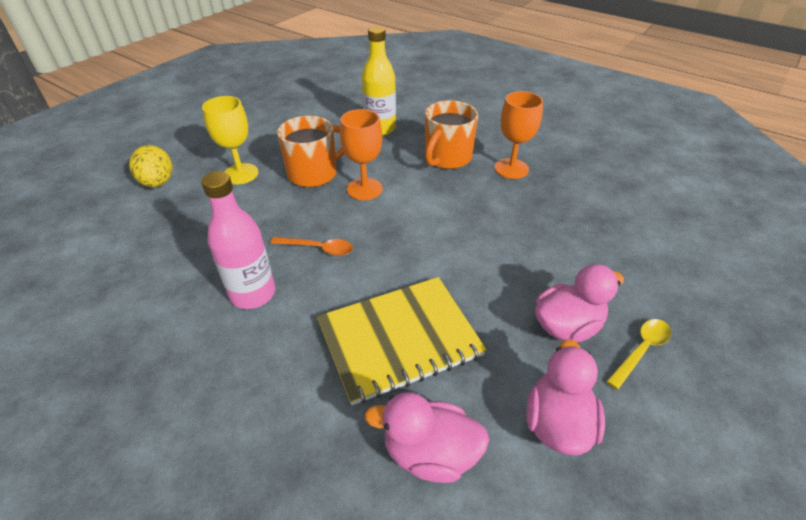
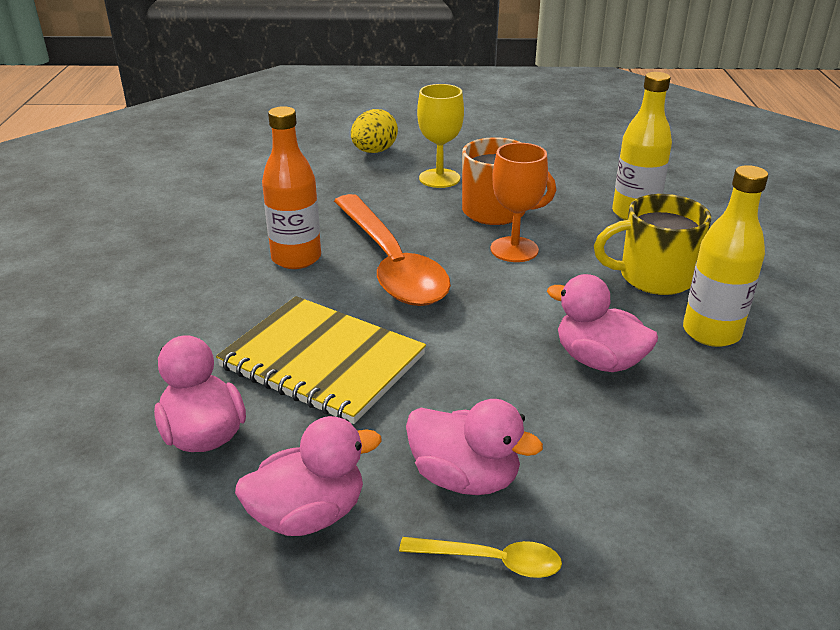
camera: 55 degrees right, 10 degrees down
pink bottle [201,171,275,309] -> orange bottle [262,106,321,269]
orange spoon [270,237,353,256] -> orange spoon [334,194,451,306], size x2.38
orange mug [425,100,478,169] -> yellow mug [594,194,711,295]
orange goblet [495,91,543,179] -> yellow bottle [683,165,768,347]
none -> pink duck [547,274,658,372]

